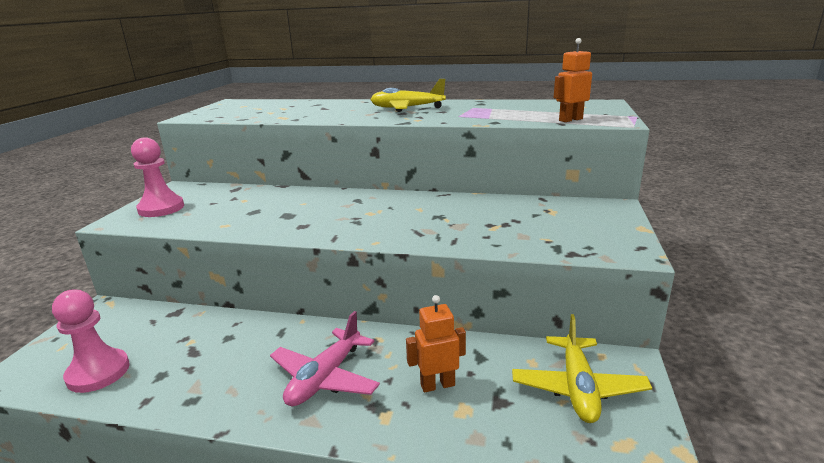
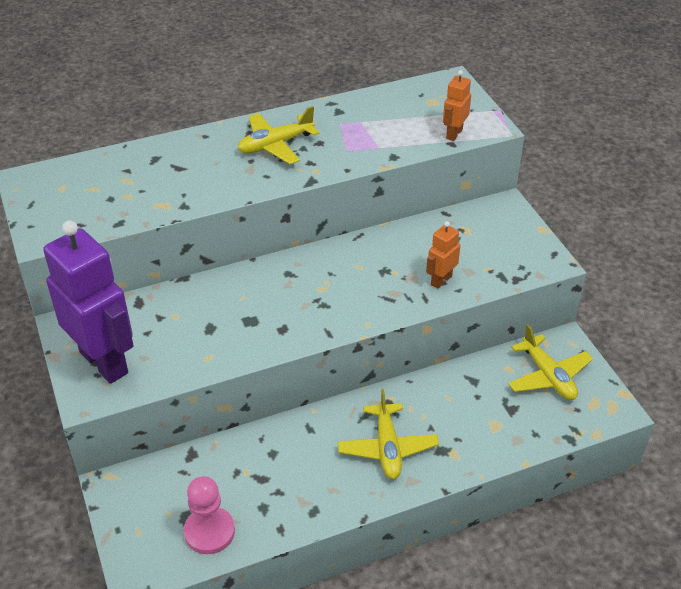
camera: 35 degrees left, 20 degrees up
pink pawn [131,137,184,217] -> purple robot [43,220,134,384]
pink plane [270,311,380,406] -> yellow plane [338,389,439,479]
orange robot [406,295,466,393] -> orange robot moved to [426,221,460,289]

